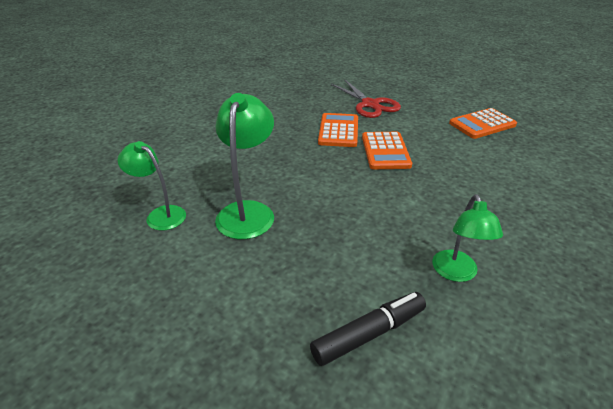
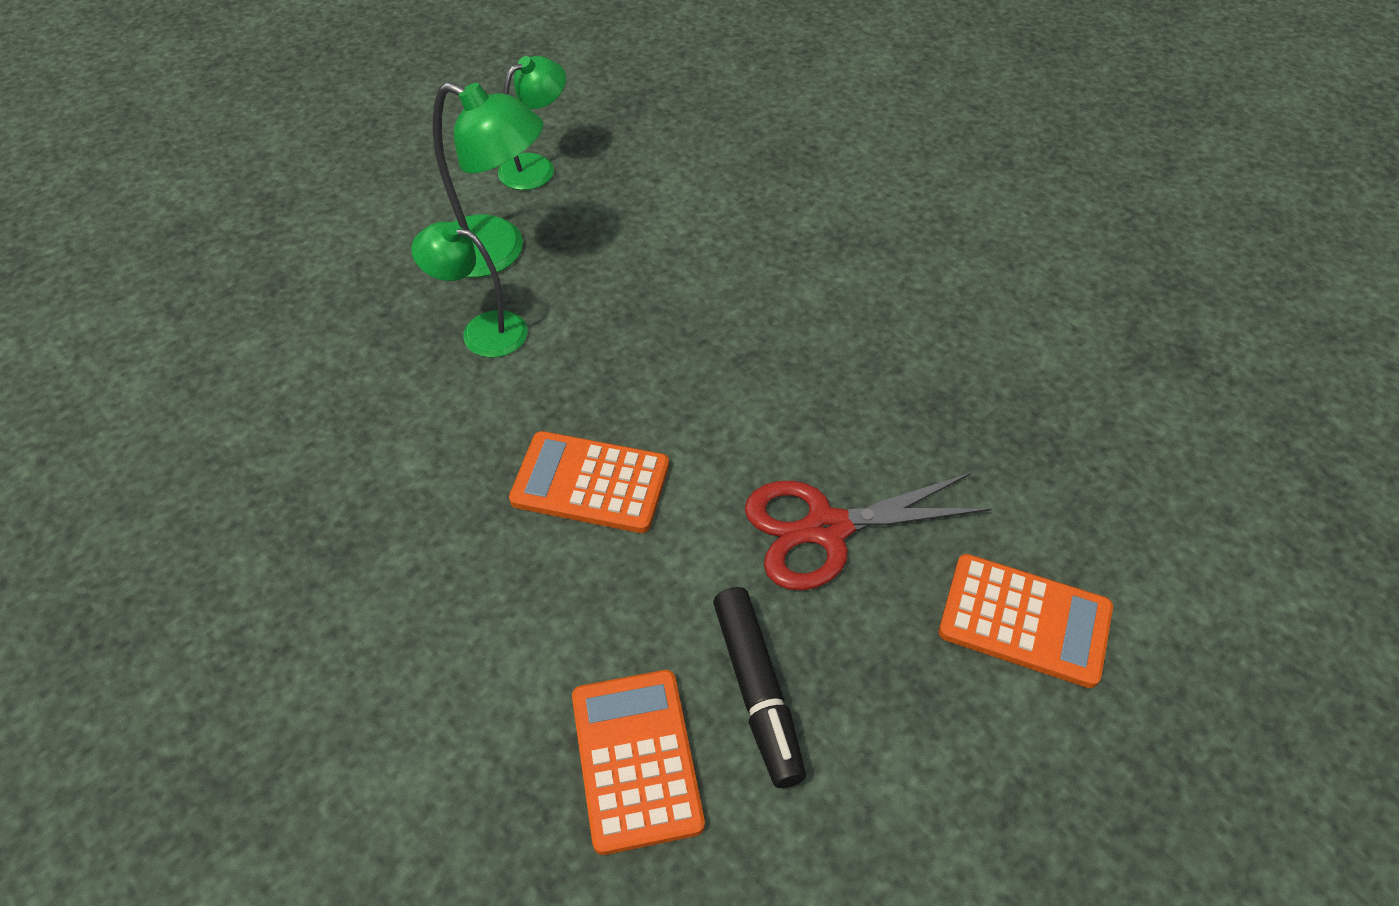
camera: 105 degrees right, 15 degrees up
black marker [310,292,426,366] -> black marker moved to [713,587,806,788]
orange calculator [318,113,358,147] -> orange calculator moved to [939,554,1113,688]
green lamp [432,194,503,282] -> green lamp moved to [411,221,527,358]

